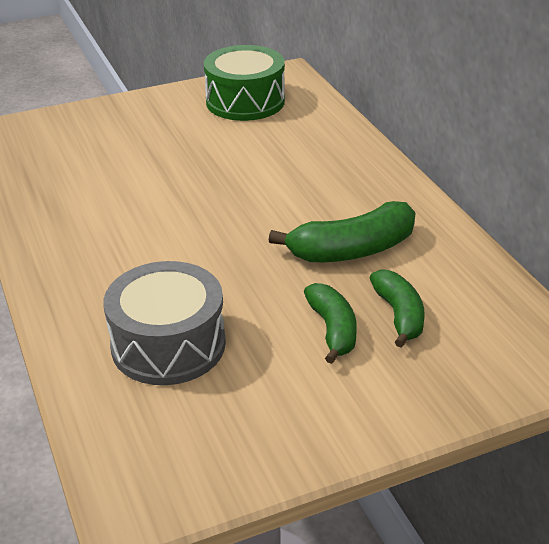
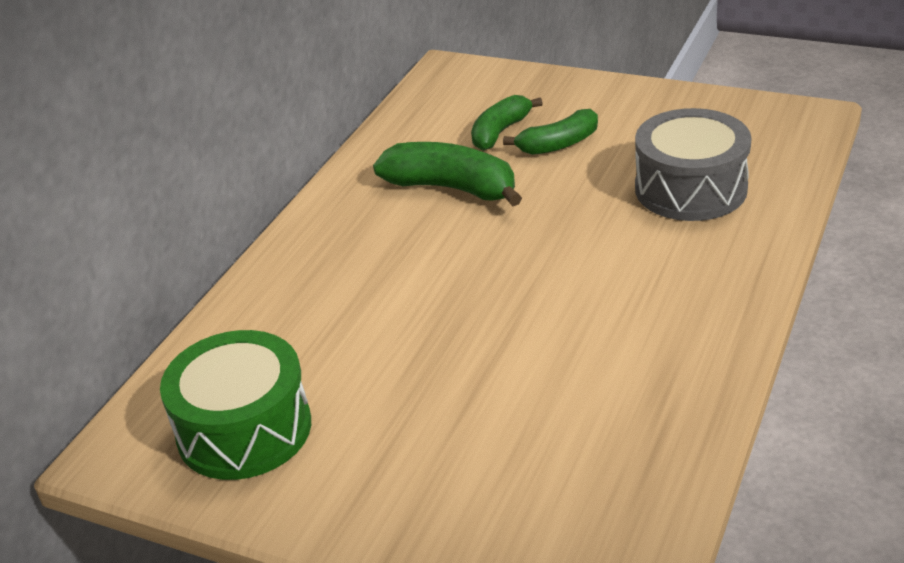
camera: 130 degrees left, 0 degrees up
green banana [304,283,357,364] -> green banana turned 150 degrees counterclockwise [503,109,598,155]

